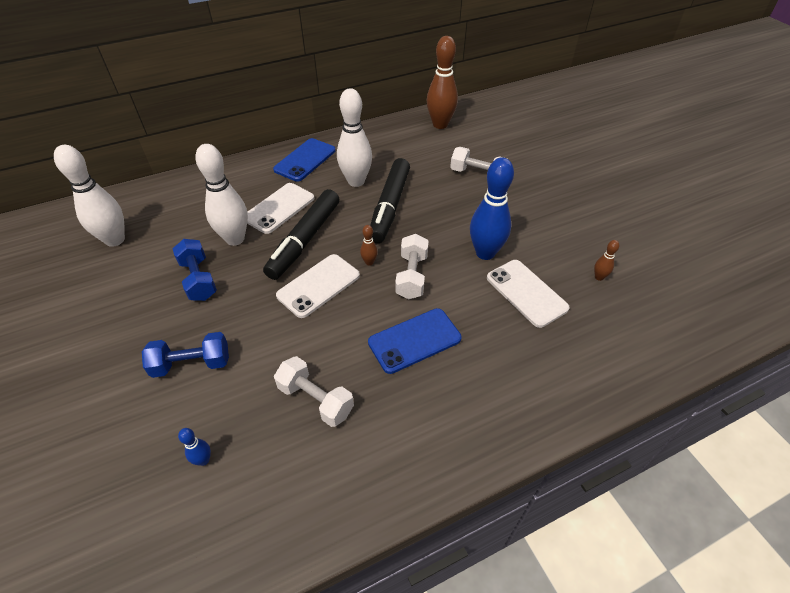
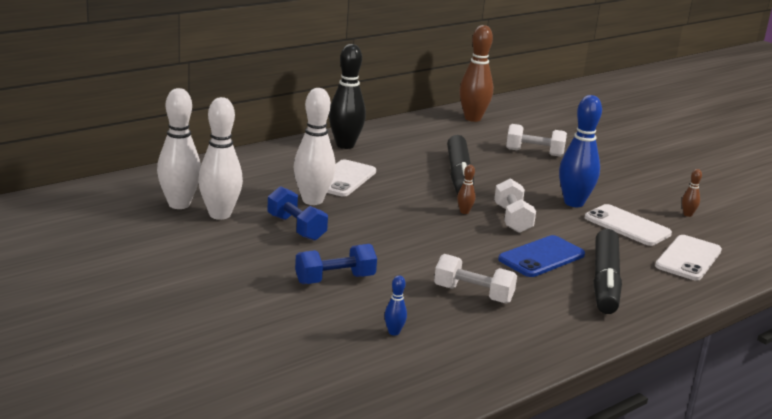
camera: 15 degrees left, 25 degrees down
black marker [263,189,340,280] -> black marker moved to [594,229,622,314]
blue phone [273,138,336,182] -> black bowling pin [329,44,366,149]
white phone [276,254,360,318] -> white phone moved to [655,235,722,280]
white bowling pin [337,88,372,187] -> white bowling pin moved to [198,97,243,220]

